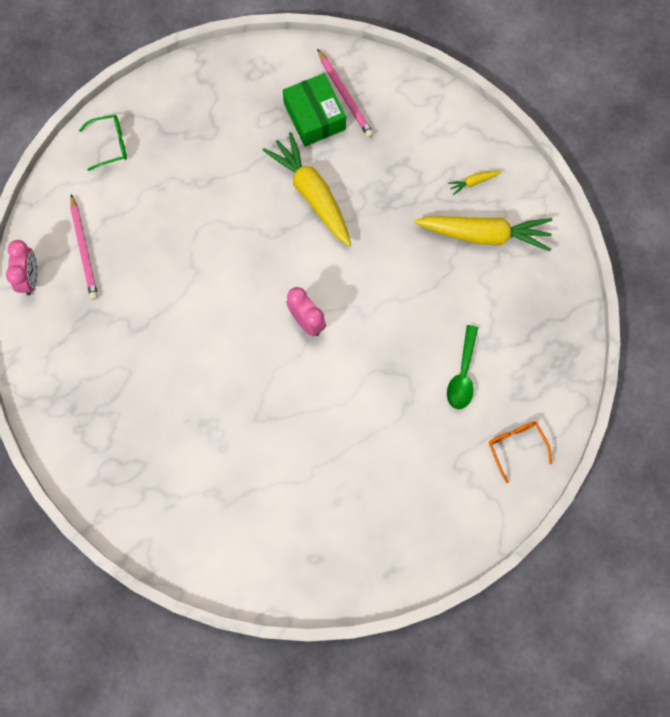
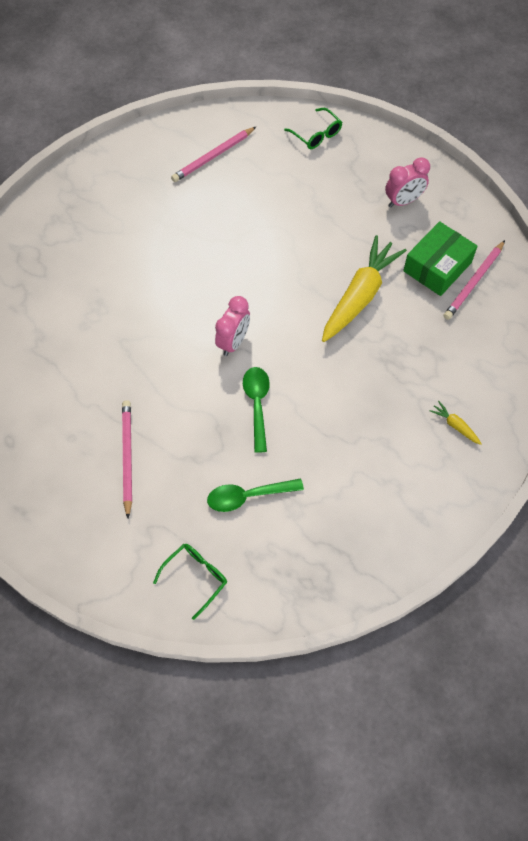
camera: 65 degrees right, 10 degrees down
pink clock [6,240,38,296] -> pink clock moved to [385,157,430,208]
yellow carrot [414,216,552,252] -> none
orange glasses [489,422,552,483] -> green glasses [153,544,227,620]
none -> pink pencil [122,400,132,518]
none -> green spoon [243,367,270,453]

